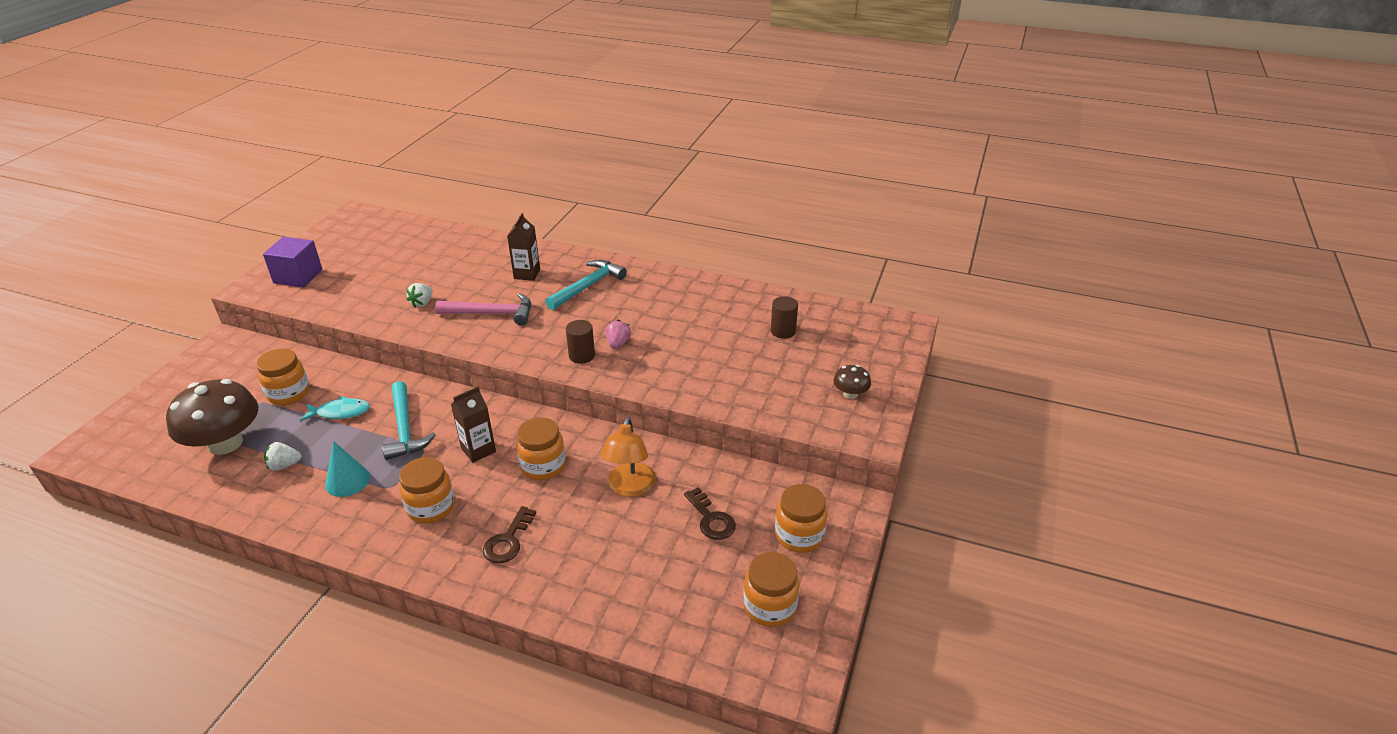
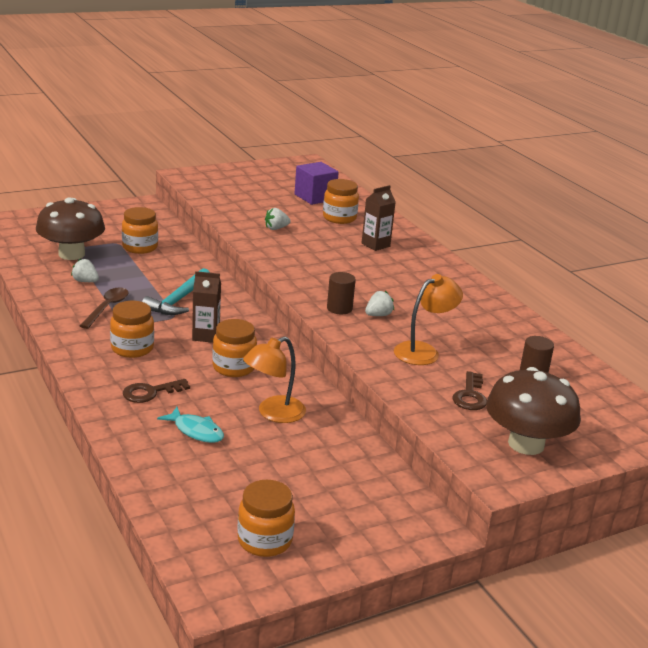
camera: 40 degrees right, 10 degrees down
purple cube [263,237,323,288] -> purple cube moved to [294,162,339,205]
turquoise fish [300,396,370,421] -> turquoise fish moved to [157,407,224,443]
turquoise cone [325,441,370,497] -> brown spoon [80,287,129,329]
pink hammer [435,293,531,325] -> none
turquoise hammer [545,260,627,310] -> none
pink strawberry [606,320,631,349] -> white strawberry [365,291,394,316]
brown key [684,487,736,540] -> brown key moved to [453,371,487,410]
orange jar [775,484,828,553] -> orange jar moved to [323,179,359,224]
brown mushroom [833,365,871,399] -> brown mushroom [486,367,581,455], size x2.18
none -> orange lamp [394,274,463,365]

